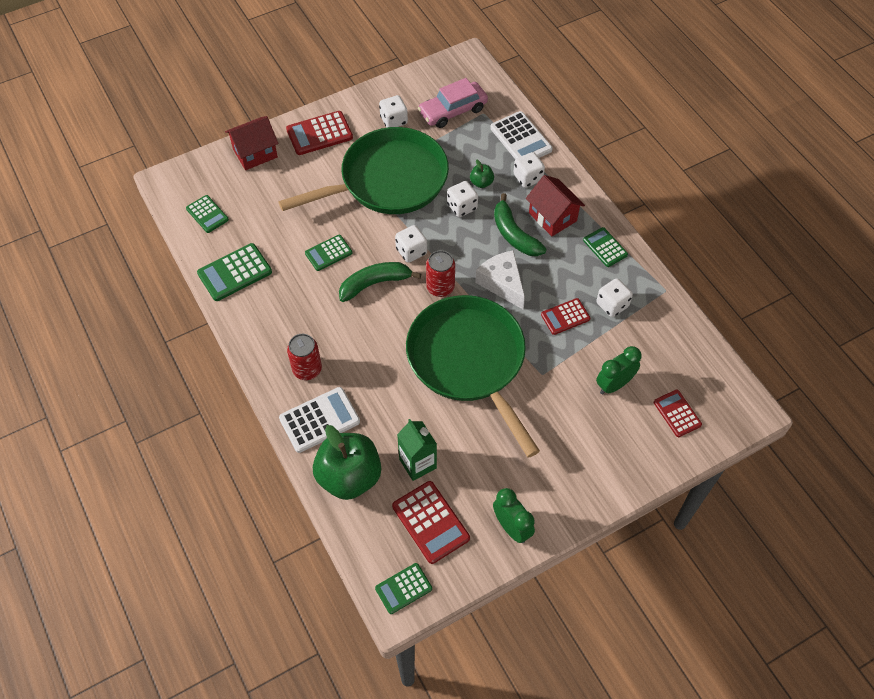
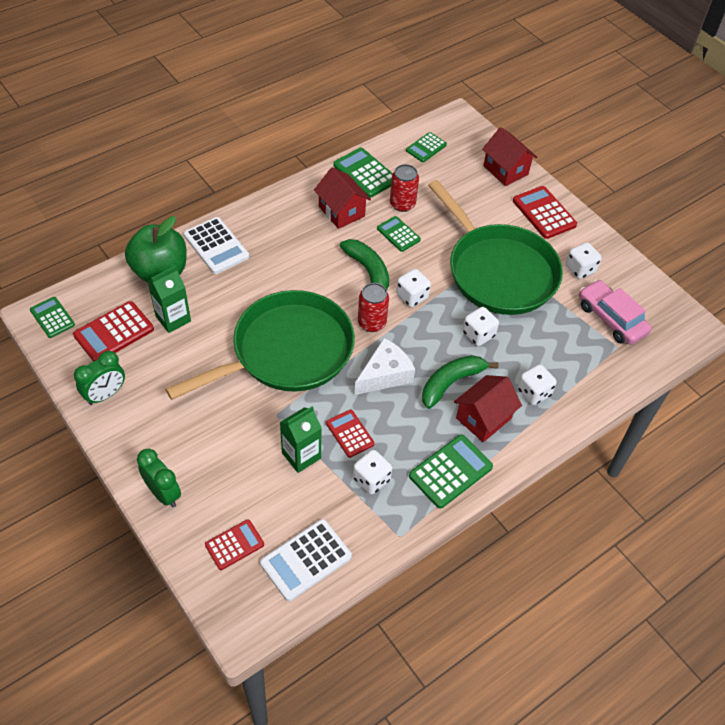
camera: 80 degrees right, 5 degrees down
red can [287,334,322,380] -> red can moved to [390,164,419,212]
green apple [470,159,494,188] -> none
white calculator [490,111,553,159] -> white calculator moved to [260,519,352,601]
green calculator [583,227,628,267] -> green calculator [409,435,493,508], size x1.55
green clock [596,346,642,394] -> green clock moved to [137,449,181,507]
none -> green carton [280,406,322,473]
none -> red house [314,167,371,229]

